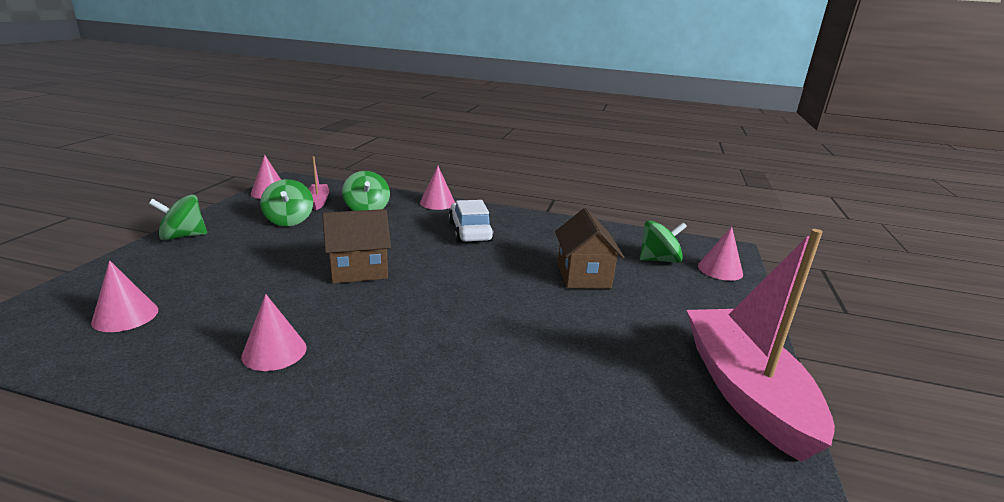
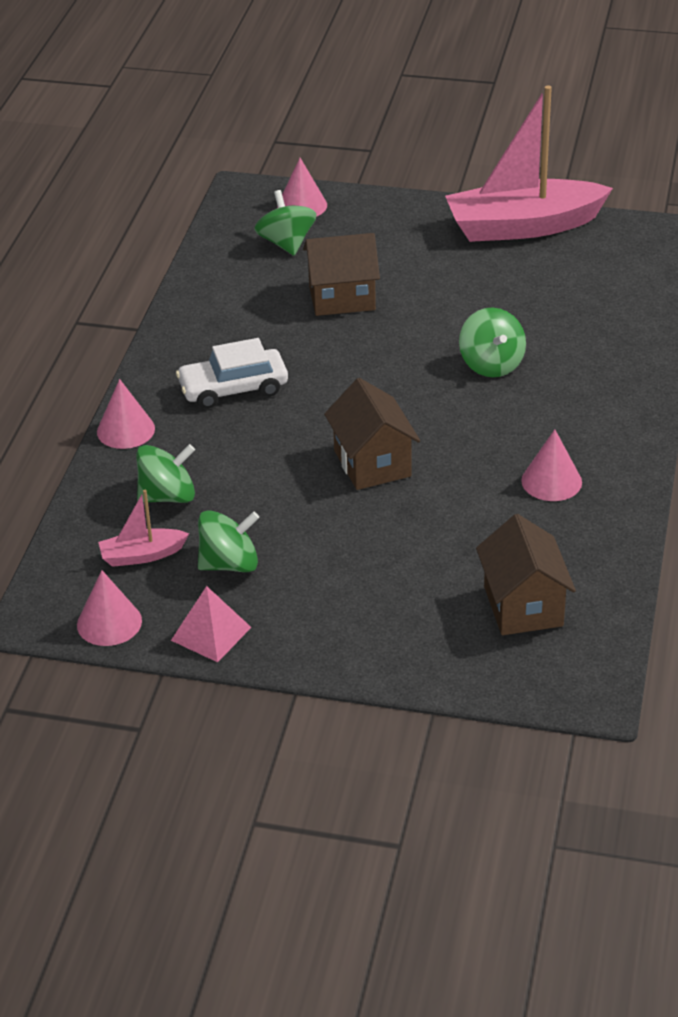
camera: 90 degrees left, 15 degrees up
pink cone [91,260,158,332] -> brown house [476,514,576,635]
green spinning top [149,194,207,240] -> green spinning top moved to [459,307,526,377]
none -> pink pyramid [171,586,252,662]

